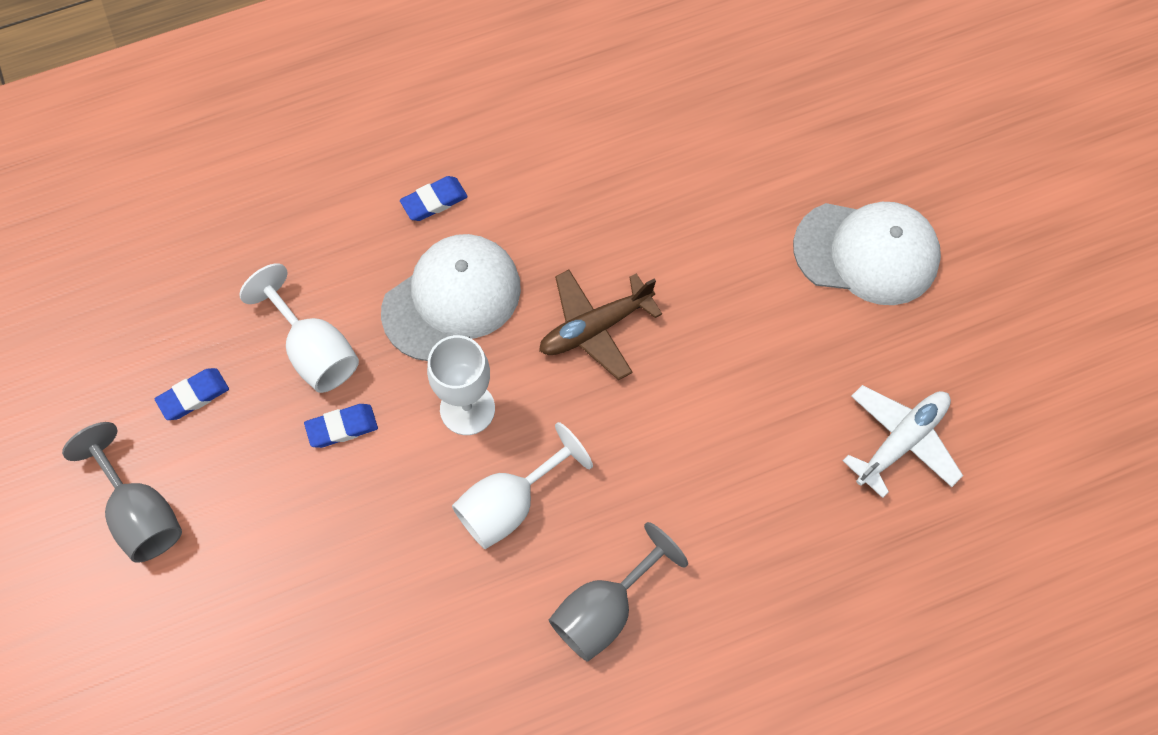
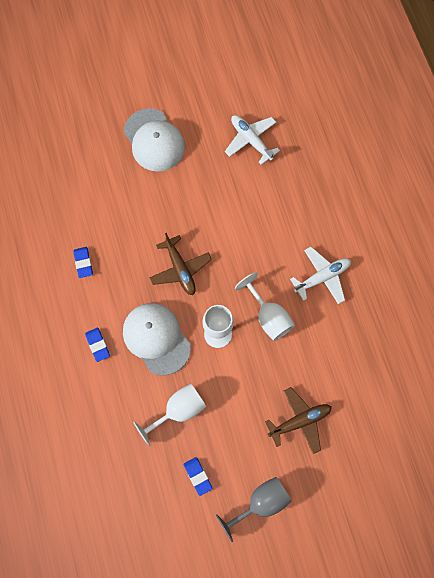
camera: 85 degrees left, 5 degrees up
blue eraser [304,404,378,448] -> blue eraser moved to [73,247,93,278]
grey goblet [549,522,688,662] -> white plane [290,247,351,304]
white cap [793,202,941,305] -> white cap turned 135 degrees clockwise [124,108,185,172]
none -> brown plane [265,387,332,454]

